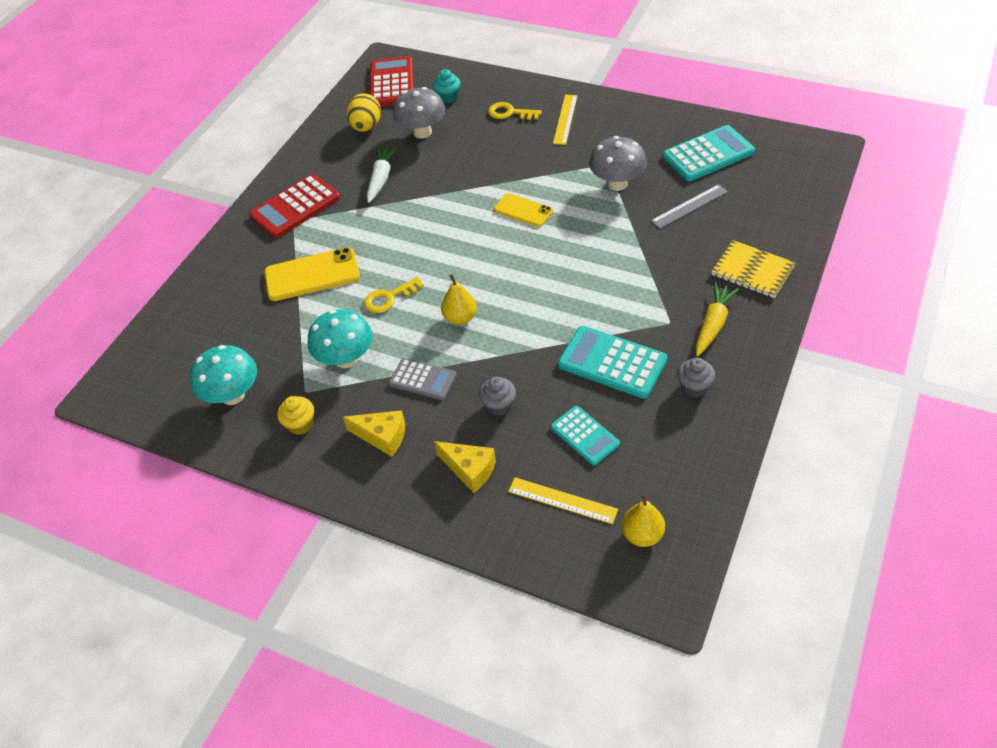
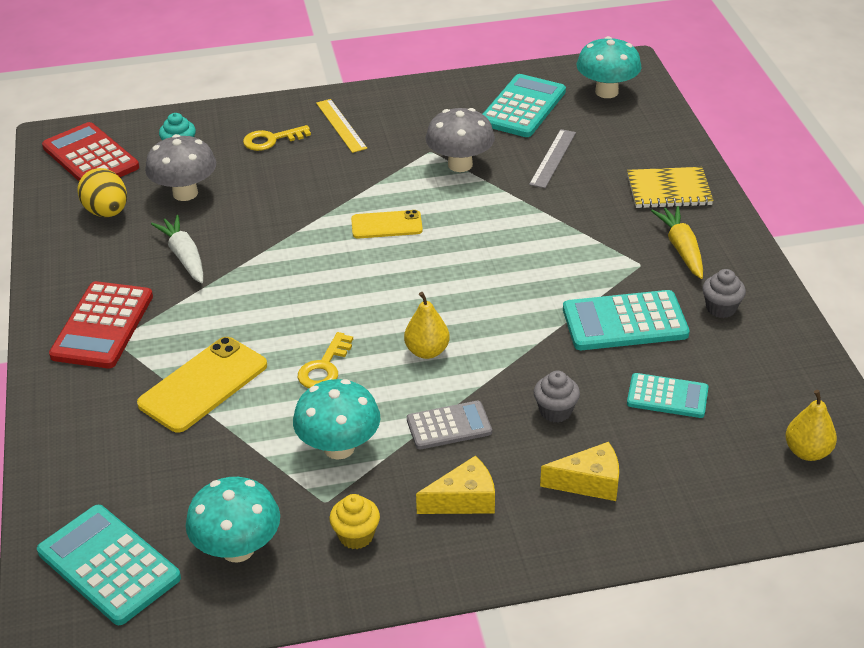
camera: 40 degrees left, 10 degrees down
yellow ruler [508,477,618,524] -> none
none -> turquoise calculator [37,505,181,625]
none -> turquoise mushroom [577,36,641,98]

